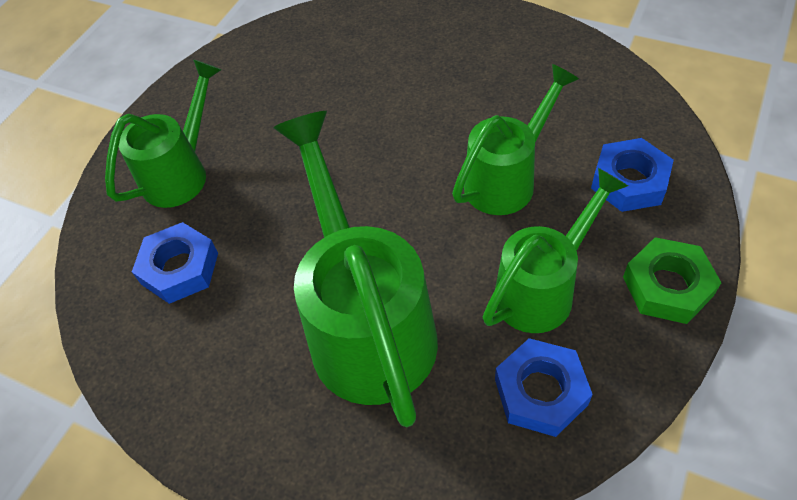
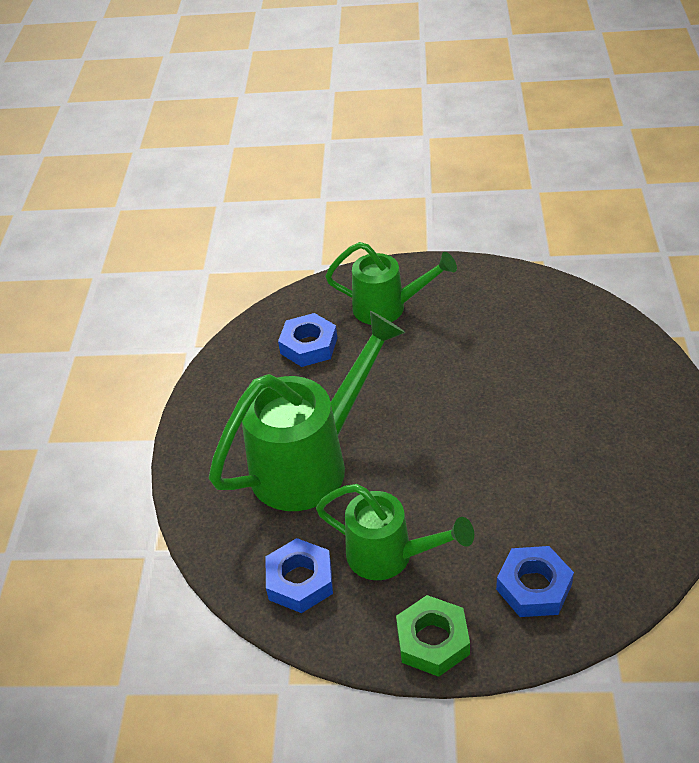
camera: 65 degrees right, 10 degrees down
green watering can [452,64,579,215] -> none

